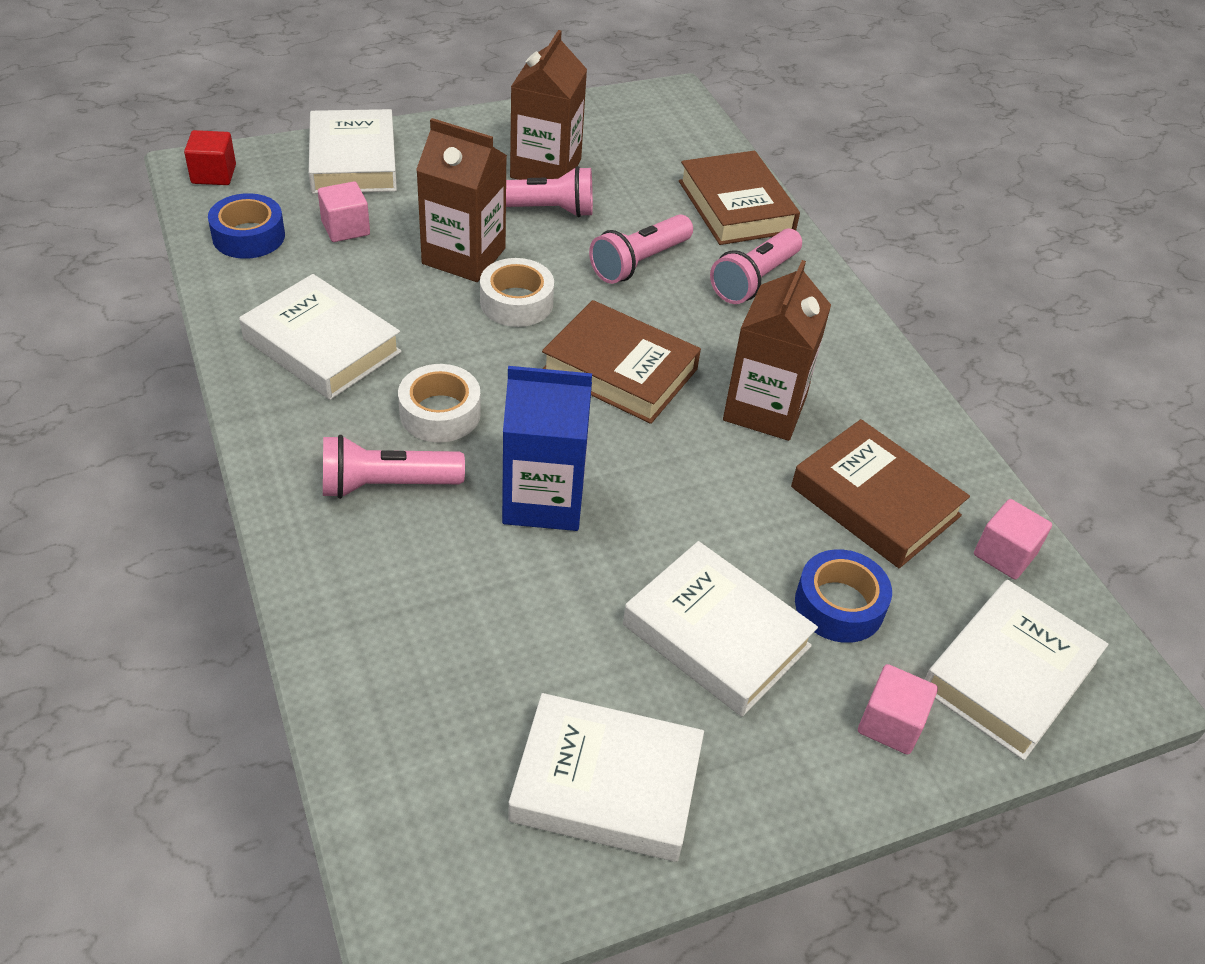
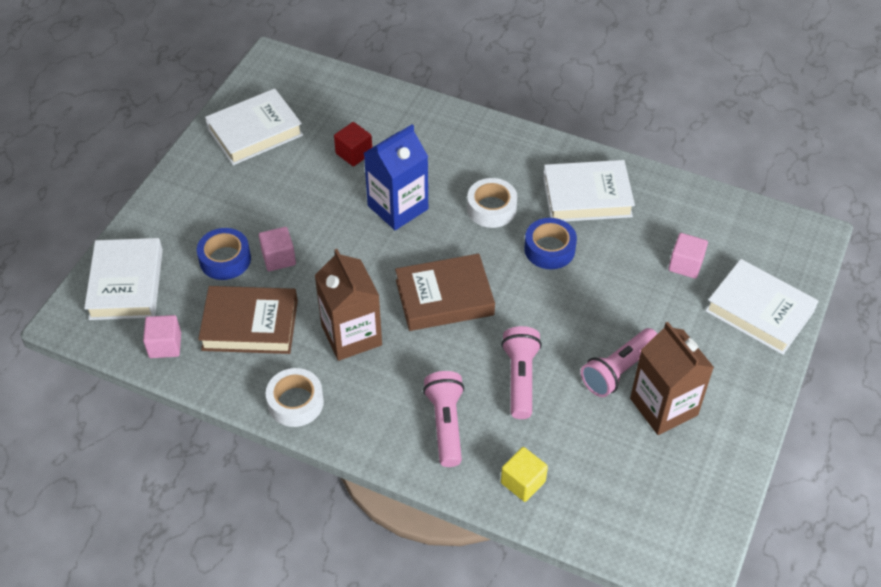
camera: 140 degrees right, 5 degrees up
red cube [184,130,236,185] -> red cube moved to [334,122,372,166]
blue tape [208,193,285,259] -> blue tape moved to [524,218,577,269]
pink flashlight [323,435,465,499] -> none
brown carton [416,118,507,282] -> none
white tape [480,258,554,327] -> white tape moved to [266,368,324,427]
white book [623,541,818,717] -> none
brown book [679,151,800,245] -> yellow cube [501,447,548,502]
pink cube [858,664,938,755] -> pink cube moved to [259,227,296,271]

